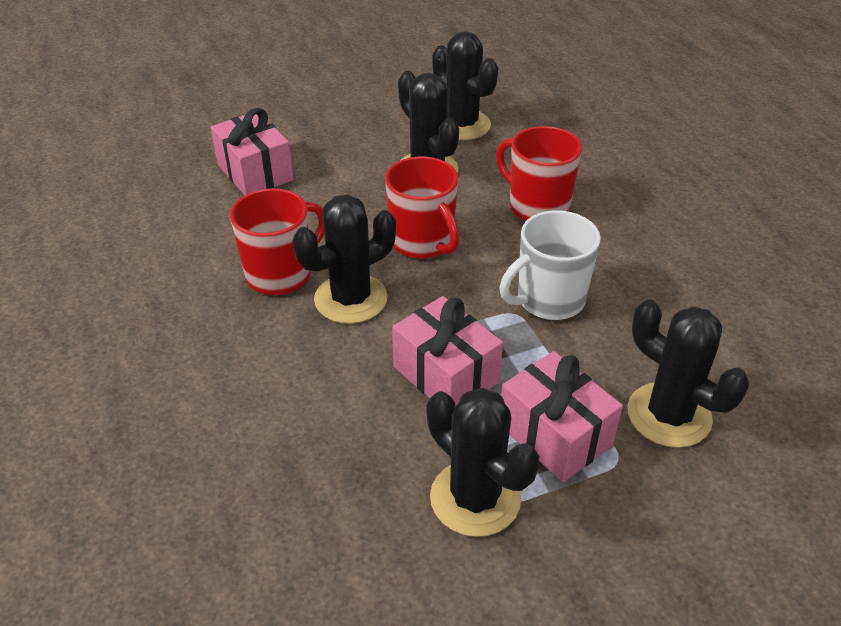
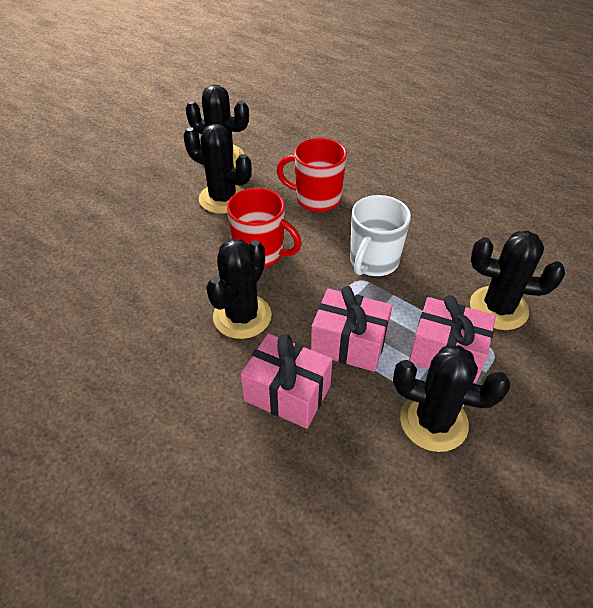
camera: 30 degrees left, 5 degrees up
pink gift [211,108,294,195] -> pink gift moved to [240,333,333,429]
red mug [230,189,324,295] -> none

